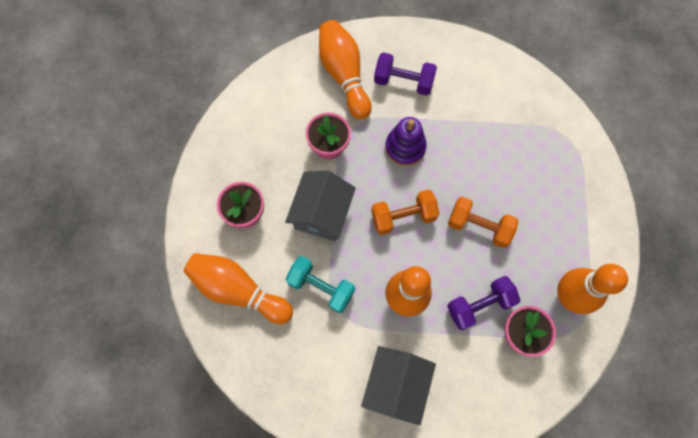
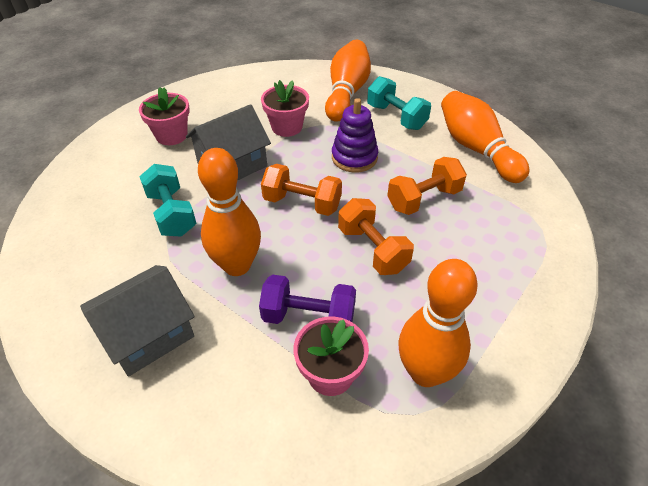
camera: 35 degrees right, 25 degrees down
orange bowling pin [184,253,293,324] -> orange bowling pin moved to [441,91,529,183]
purple dumbbell [374,52,437,96] -> turquoise dumbbell [367,76,431,130]
none -> orange dumbbell [387,157,467,215]

